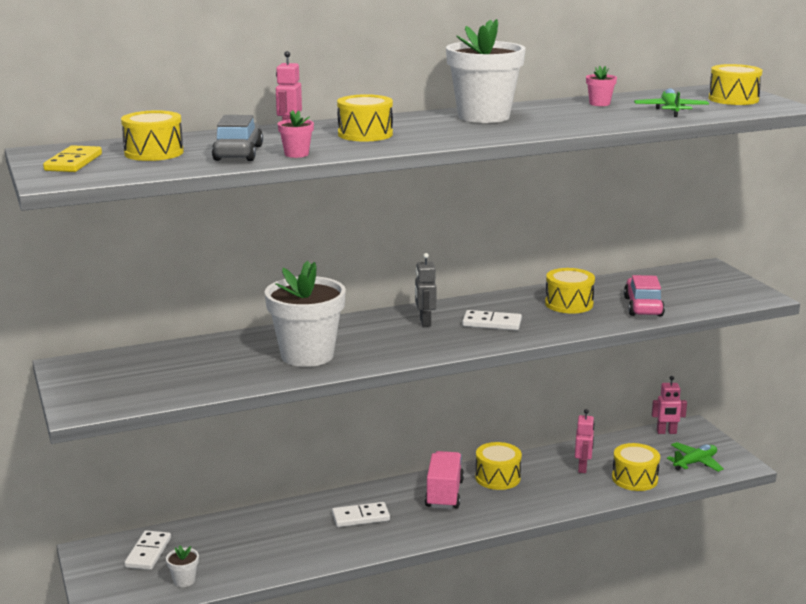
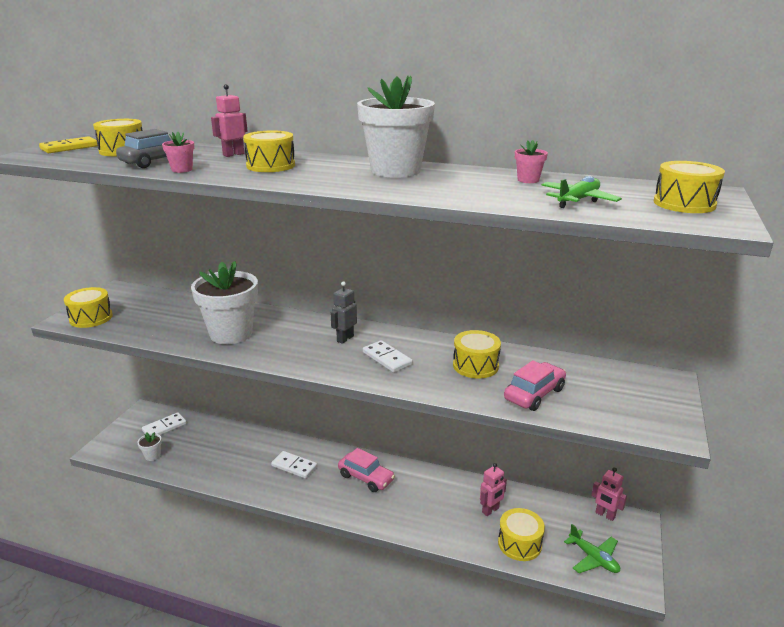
camera: 40 degrees right, 5 degrees up
pink truck [425,451,464,509] -> pink car [338,448,395,492]
yellow drum [475,442,522,490] -> yellow drum moved to [64,287,113,328]
green plane [667,442,724,472] -> green plane turned 45 degrees clockwise [564,524,620,573]

